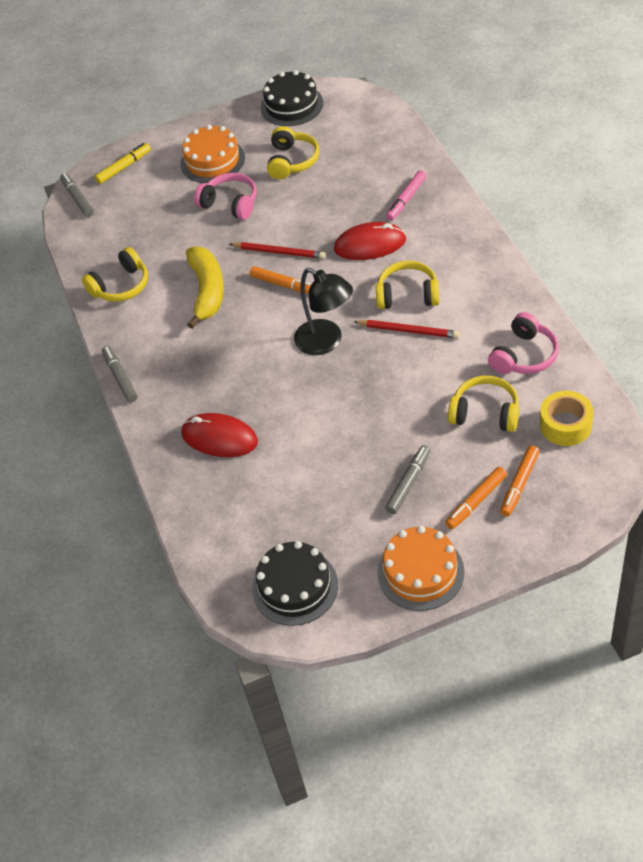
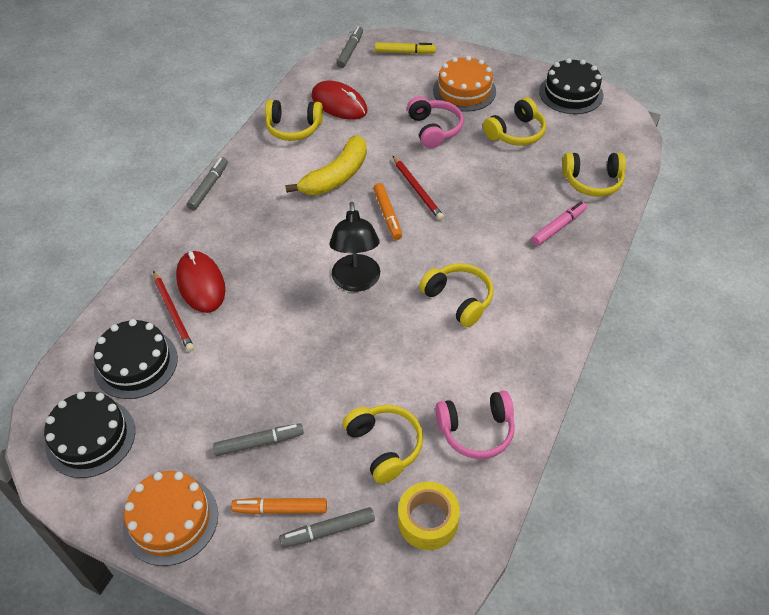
camera: 40 degrees right, 0 degrees up
red mouse [334,222,406,260] -> red mouse moved to [311,81,367,120]
red pencil [354,320,459,338] -> red pencil moved to [153,271,194,352]
pink marker [386,170,427,221] -> pink marker turned 150 degrees clockwise [531,201,587,246]
orange marker [500,445,540,516] -> grey marker [279,507,375,548]
none -> black cake [94,319,178,399]
none -> yellow headphones [562,153,626,197]

